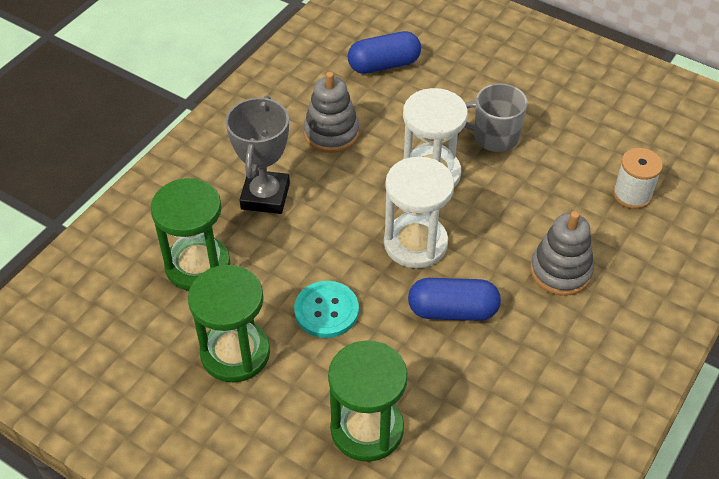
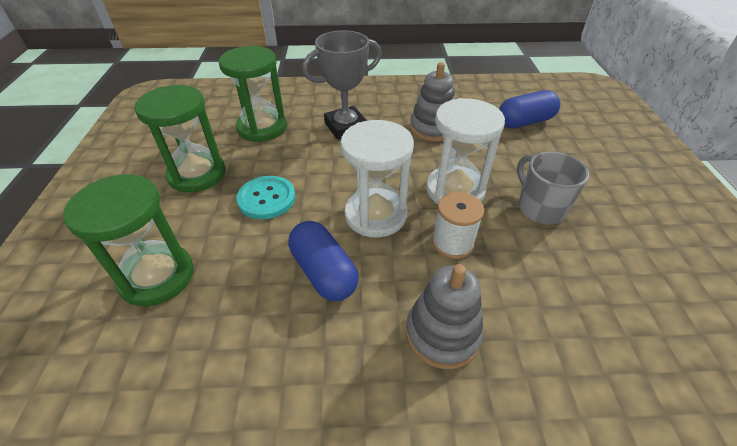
camera: 55 degrees right, 5 degrees down
blue capsule [348,31,421,74] -> blue capsule turned 60 degrees counterclockwise [499,90,560,128]
white spool [613,148,663,209] -> white spool moved to [432,192,484,259]

